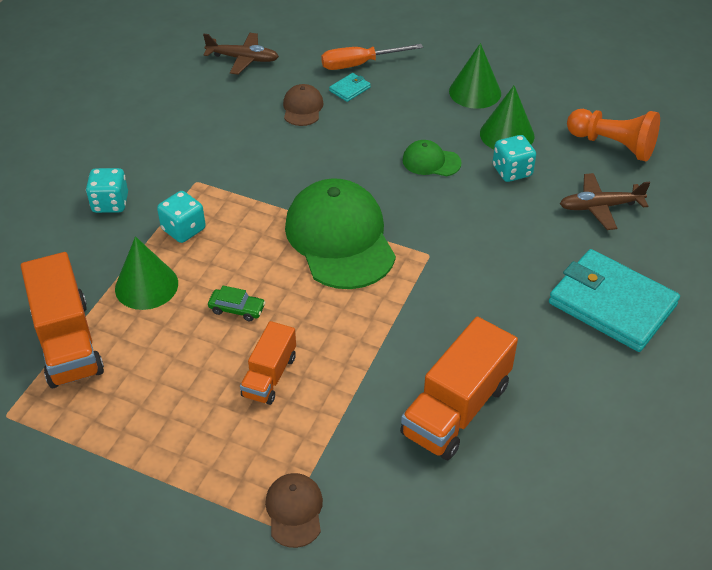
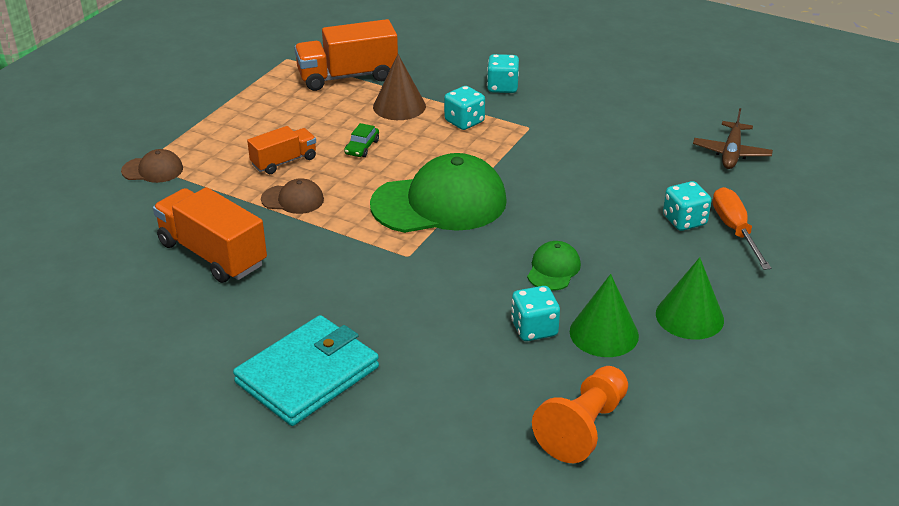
camera: 95 degrees right, 10 degrees down
green cone [115,236,178,310] -> brown cone [373,54,426,120]
orange truck [240,321,296,405] -> orange truck turned 120 degrees clockwise [247,126,316,174]
brown cap [283,84,324,126] -> brown cap moved to [261,178,324,214]
turquoise wallet [329,73,371,102] -> turquoise dice [663,181,712,231]
brown plane [560,173,650,230] -> none

